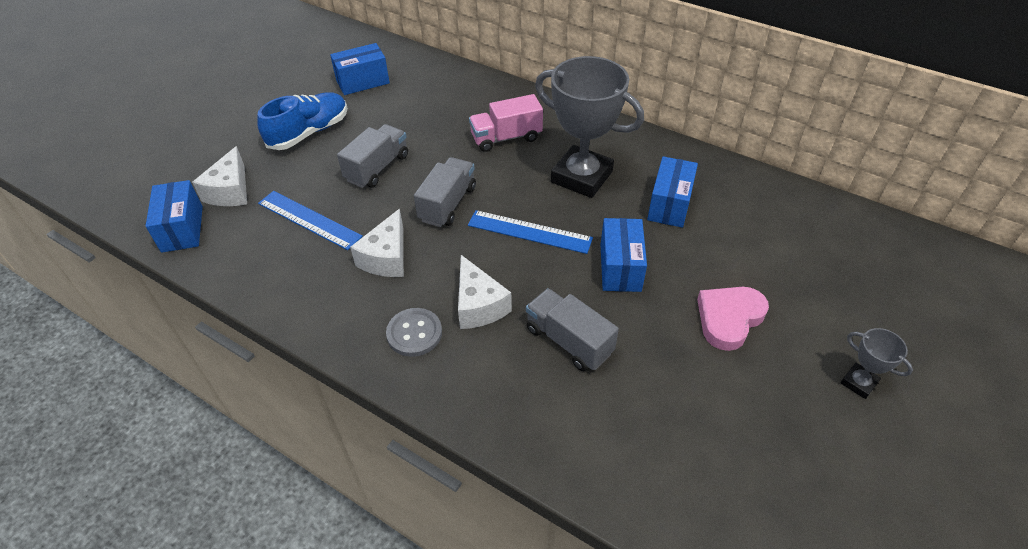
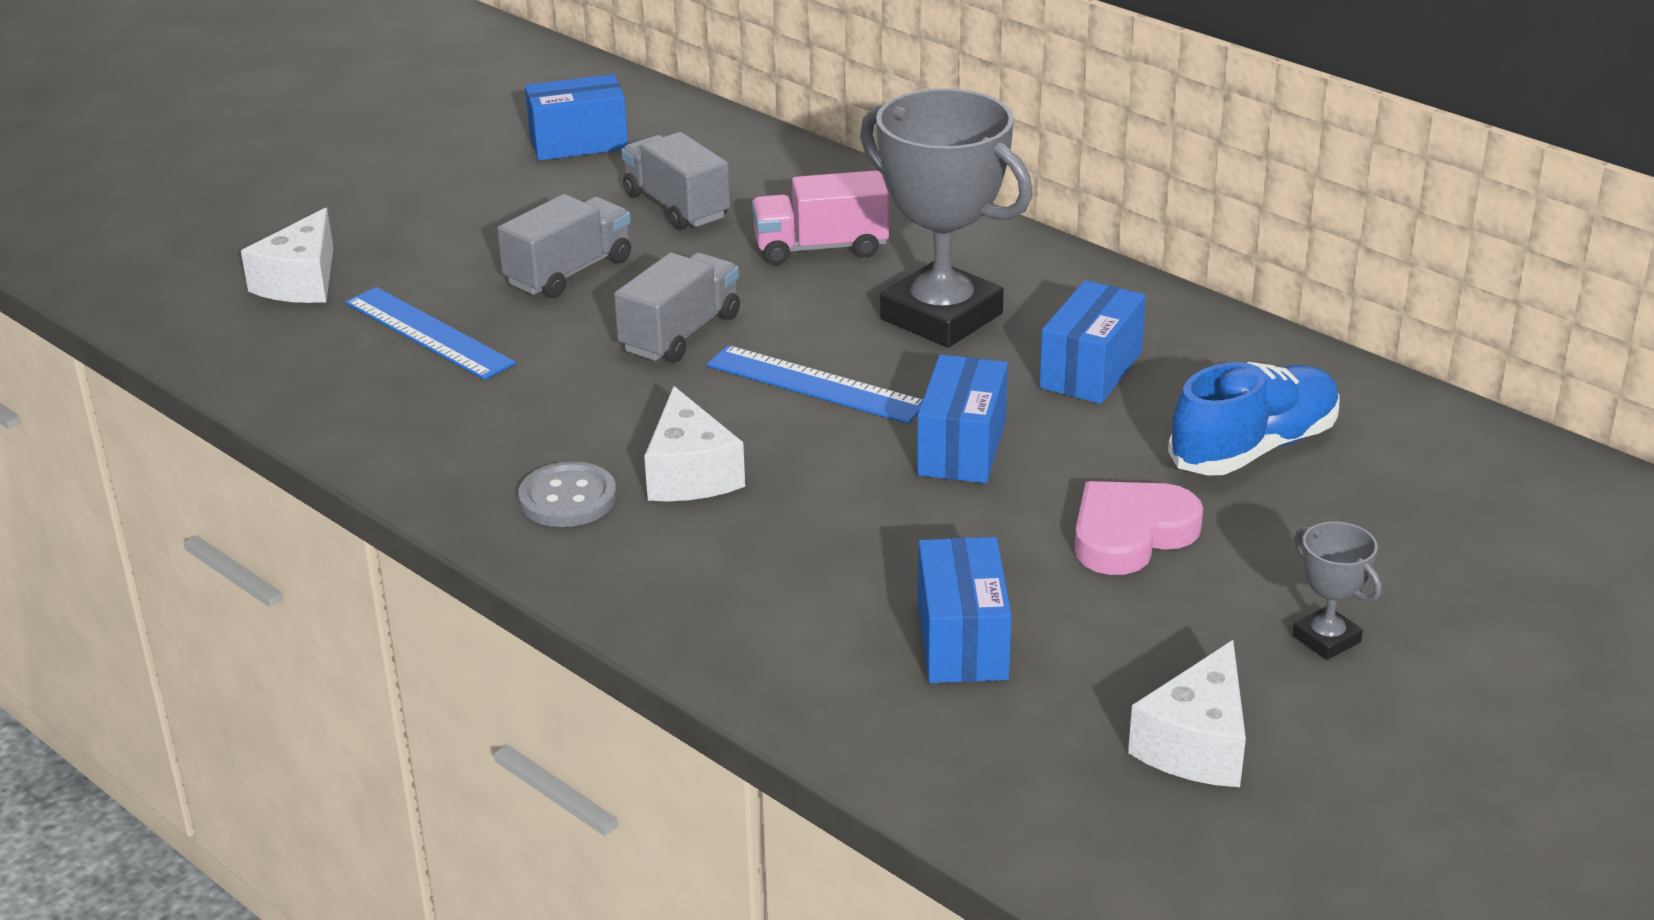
camera: 10 degrees right, 15 degrees down
blue box [146,180,203,253] -> blue box moved to [918,537,1012,683]
blue shoe [257,92,348,150] -> blue shoe moved to [1168,362,1339,476]
white cheese [350,209,404,277] -> white cheese moved to [1128,640,1246,787]
grey truck [526,288,619,371] -> grey truck moved to [621,132,730,230]

